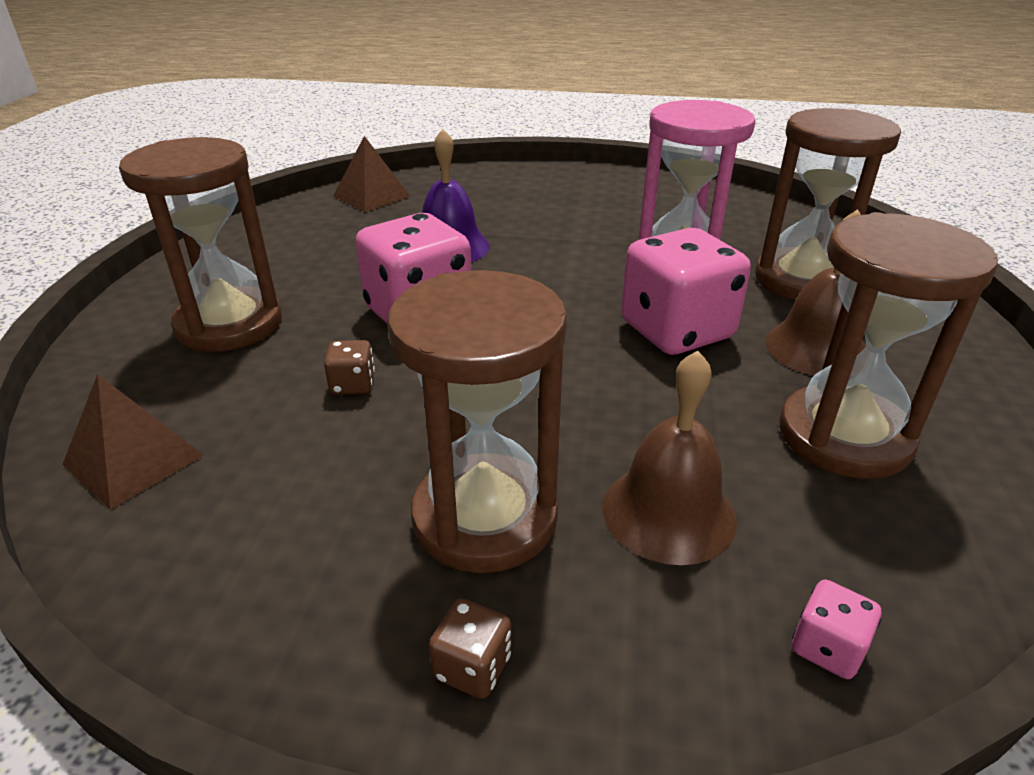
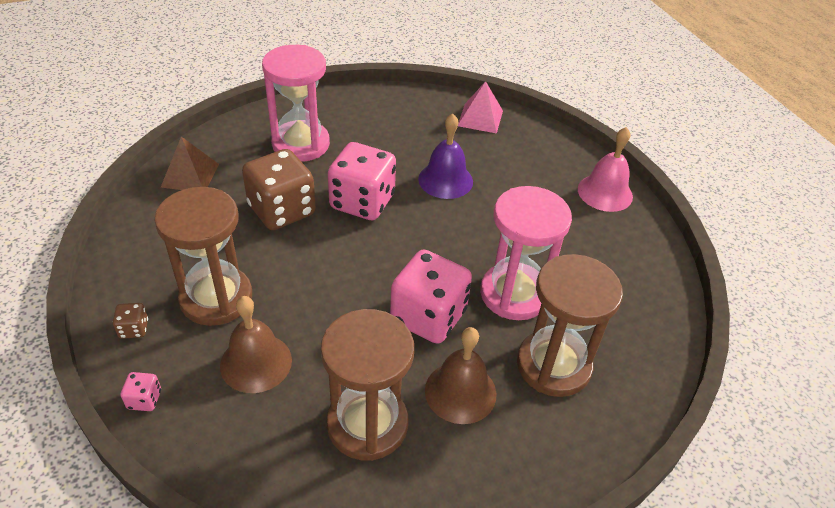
camera: 55 degrees right, 10 degrees up
brown hourglass [119,137,282,352] -> pink hourglass [262,45,330,162]
brown dice [324,340,375,395] -> brown dice [242,149,316,230], size x2.39
brown pyramid [333,136,411,212] -> pink pyramid [458,81,503,134]
pink dice [792,579,881,679] -> pink dice moved to [121,372,161,411]
none -> pink bell [578,127,633,212]

